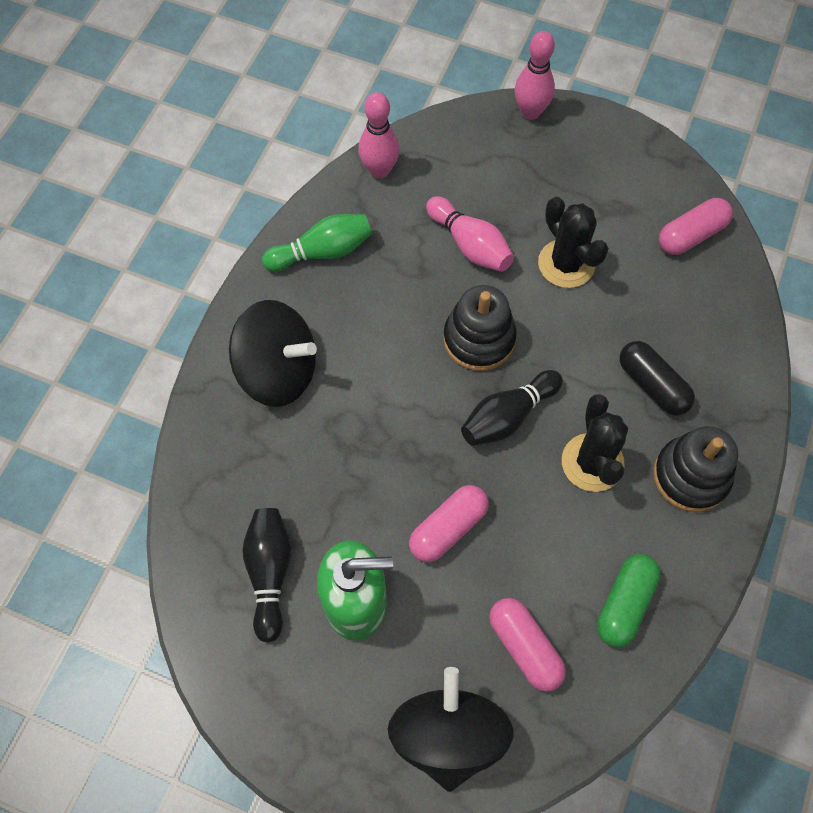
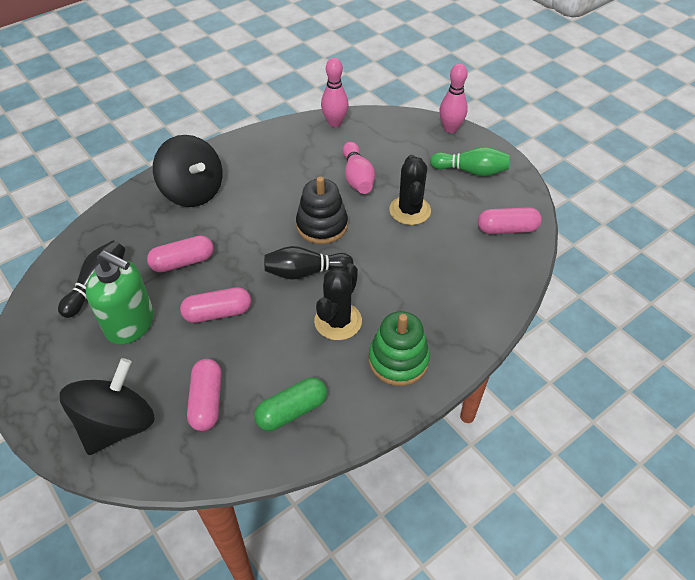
camera: 30 degrees right, 15 degrees down
green bowling pin [262,214,372,271] -> green bowling pin moved to [430,147,510,176]
black capsule [619,341,695,415] -> none
black stacking toy [653,426,738,512] -> green stacking toy [369,311,430,386]
none -> pink capsule [147,236,214,272]

